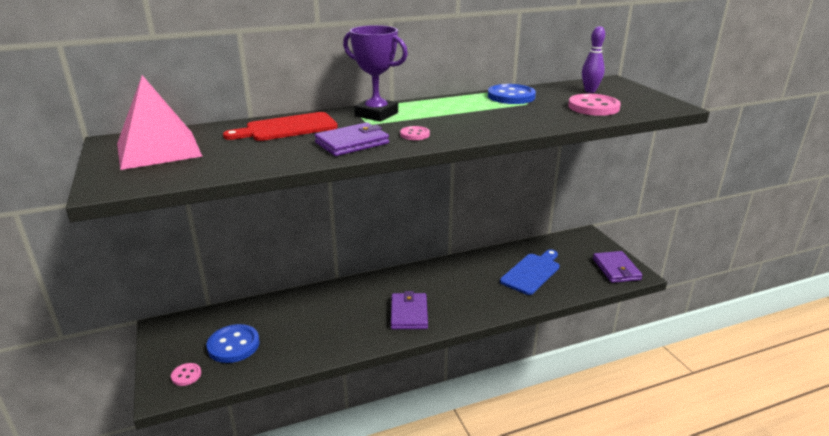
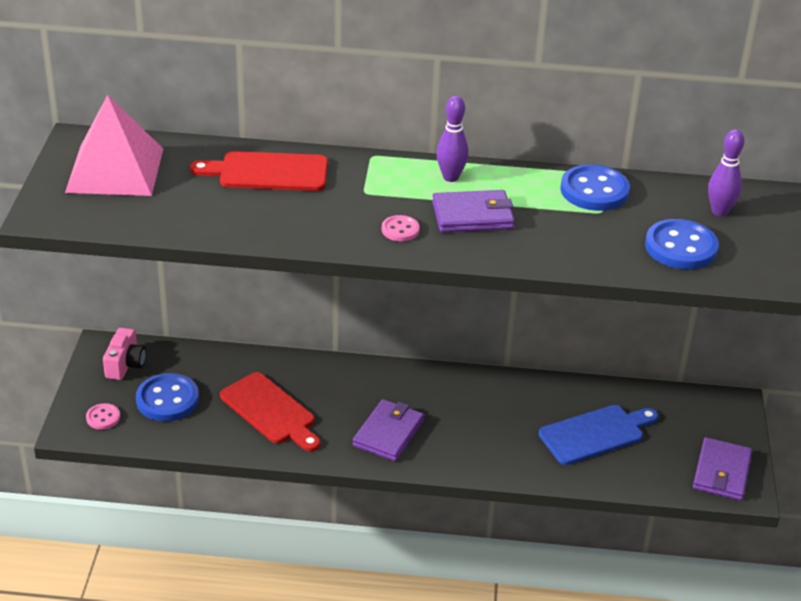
camera: 25 degrees right, 10 degrees up
purple wallet [314,122,389,156] -> purple wallet moved to [432,190,515,233]
purple trophy [343,25,408,122] -> none
pink button [568,94,621,116] -> blue button [645,219,719,269]
none -> pink camera [103,328,146,380]
none -> red cutting board [220,372,320,451]
none -> purple bowling pin [436,96,469,182]

